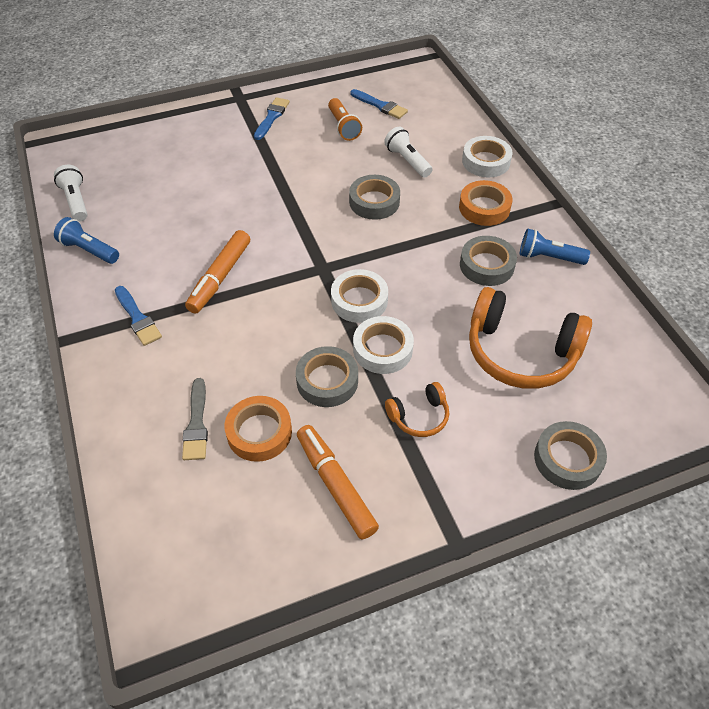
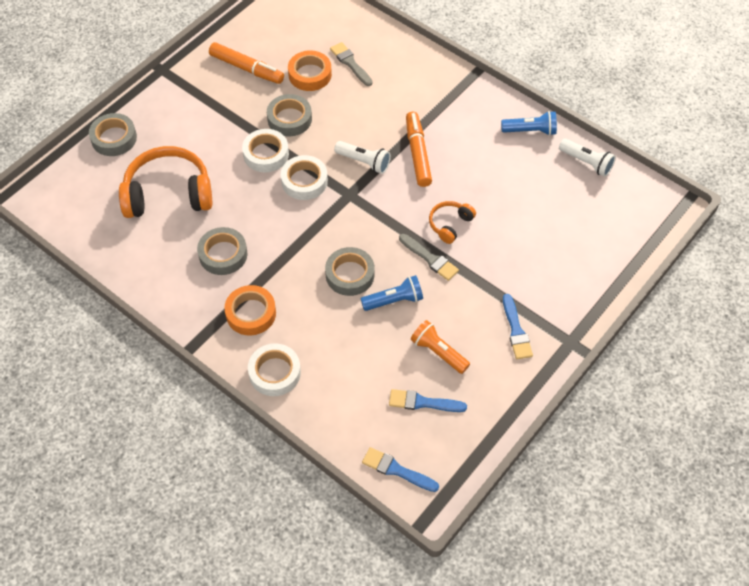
camera: 150 degrees right, 5 degrees up
blue brush [115,286,162,346] -> blue brush moved to [362,447,439,492]
white flashlight [384,127,433,178] -> white flashlight moved to [334,141,391,174]
orange headphones [385,382,449,437] -> orange headphones moved to [429,201,476,244]
blue flashlight [520,229,590,265] -> blue flashlight moved to [361,275,423,311]
none -> grey brush [399,234,459,281]

